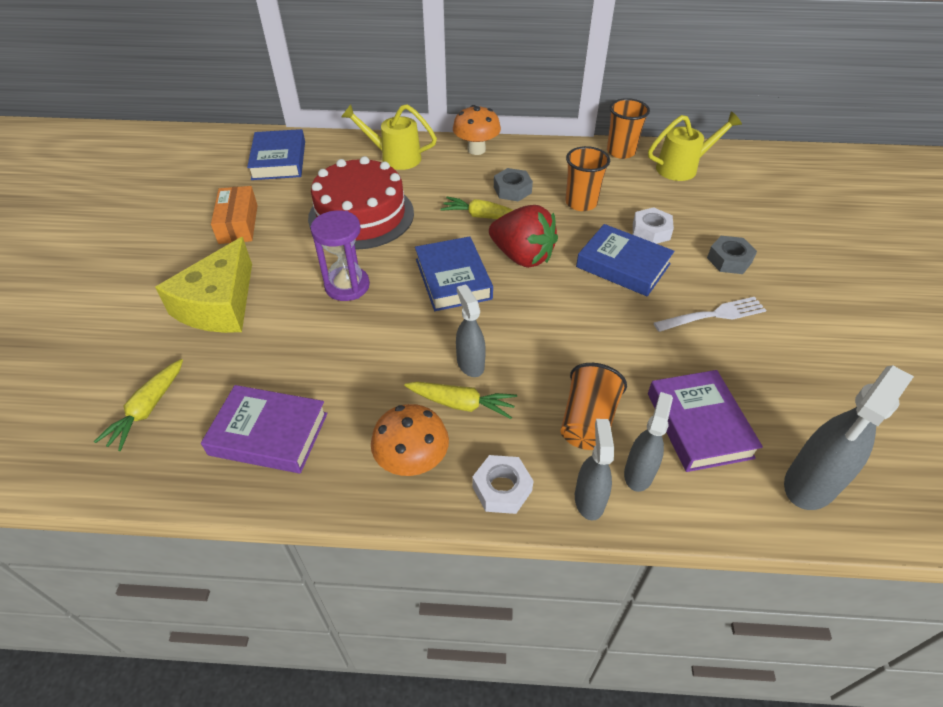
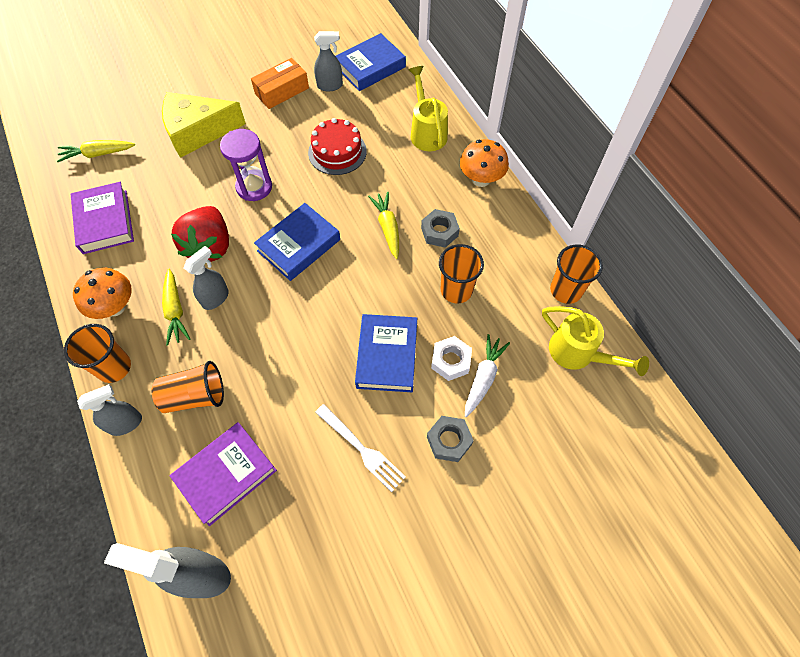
camera: 60 degrees right, 15 degrees up
red cake [308,156,414,250] -> red cake [308,118,367,175], size x0.64
white nut [472,455,533,514] -> orange cup [64,324,131,383]
red strawberry [489,205,558,268] -> red strawberry moved to [171,206,229,264]
grey spray bottle [624,392,673,492] -> grey spray bottle moved to [314,31,343,91]
none -> white carrot [465,334,510,417]

